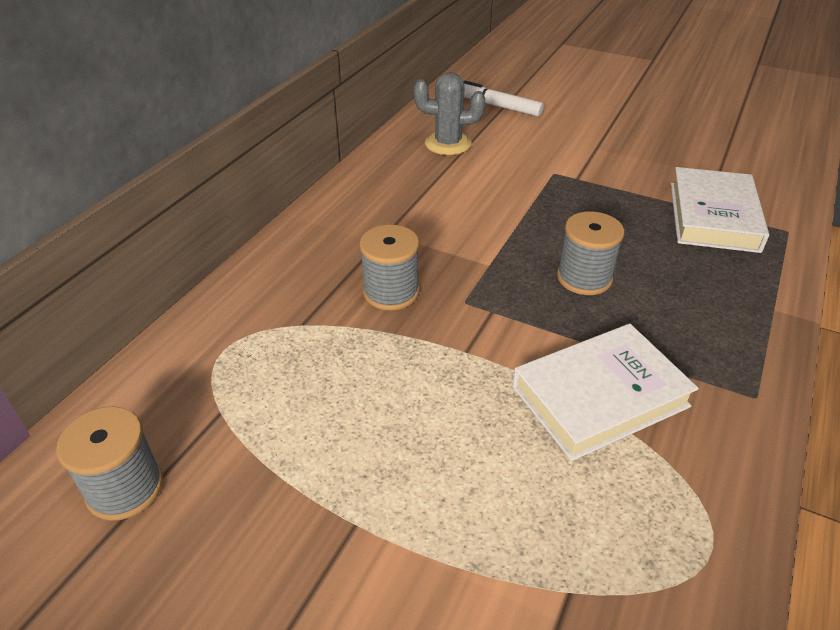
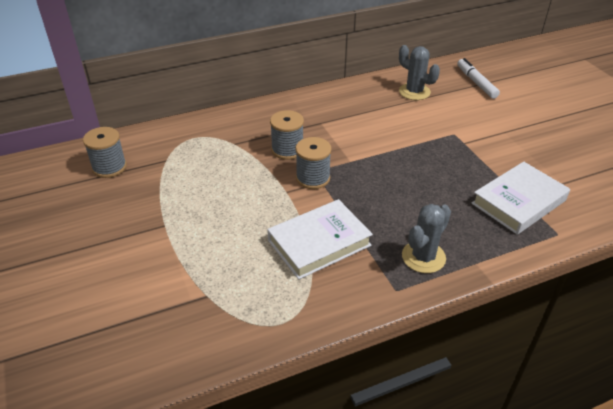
camera: 40 degrees right, 0 degrees up
white book [512,324,699,461] -> white book turned 45 degrees counterclockwise [267,199,373,280]
grey spool [557,211,624,295] -> grey spool moved to [295,137,332,189]
none -> grey cactus [402,204,451,273]

